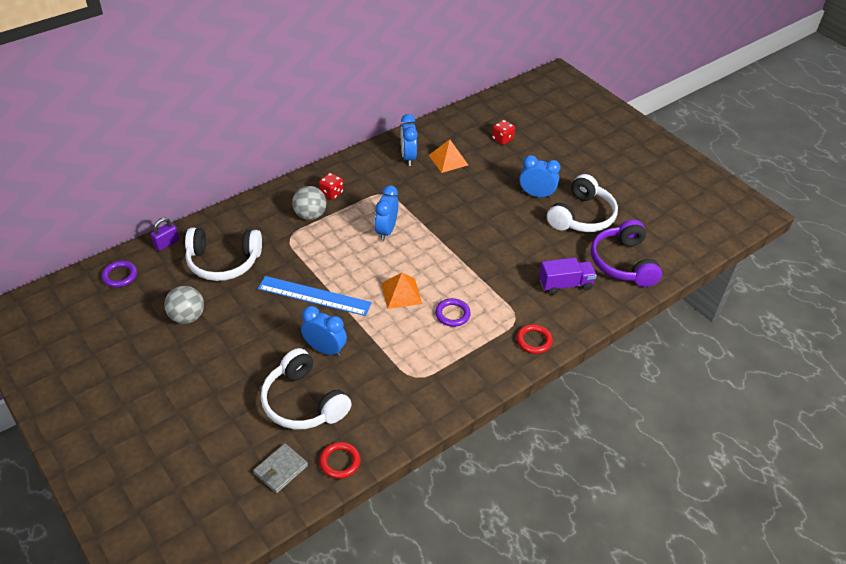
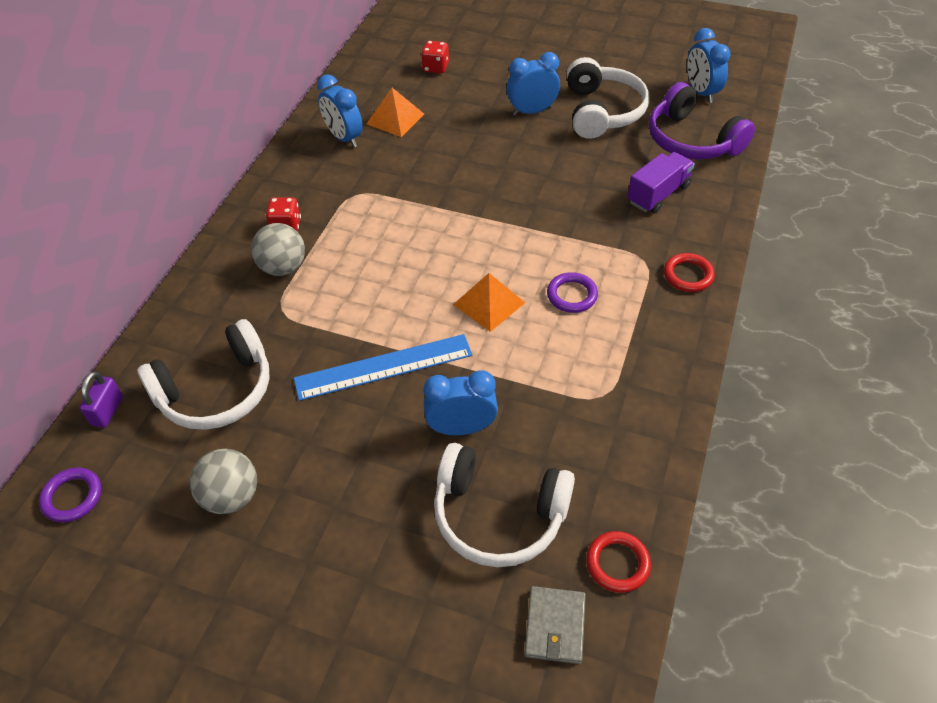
camera: 30 degrees left, 5 degrees up
blue clock [375,185,398,241] -> blue clock moved to [687,28,731,103]

